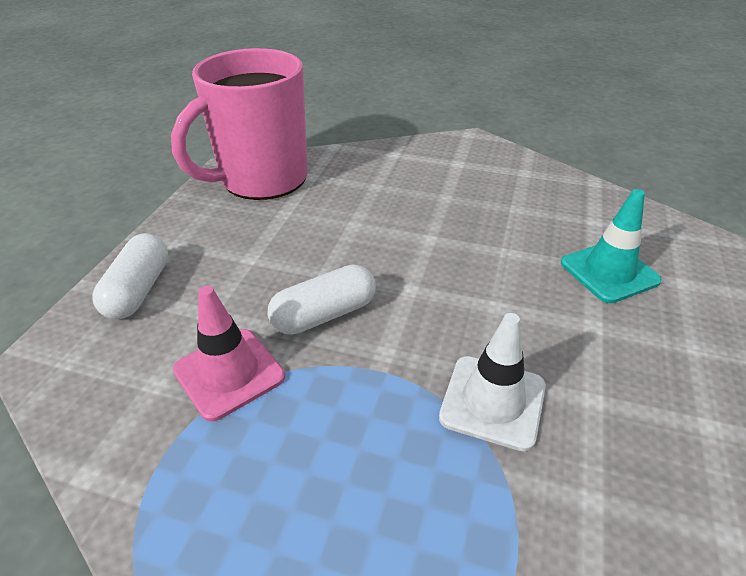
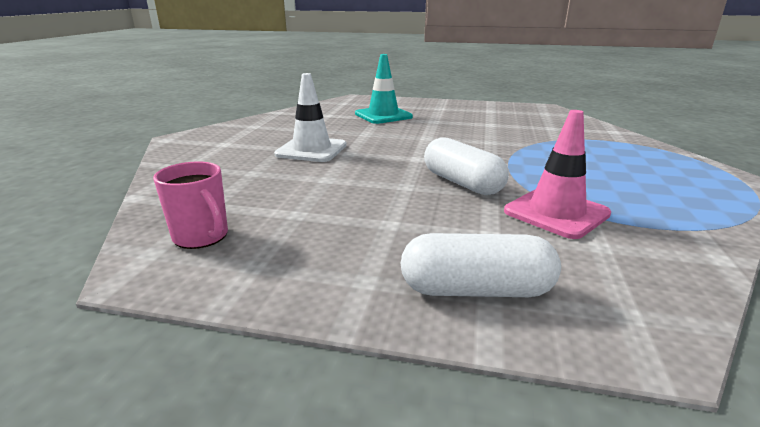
camera: 95 degrees left, 15 degrees down
pink mug [171,48,308,200] -> pink mug [153,162,228,249], size x0.41
white traffic cone [439,313,546,452] -> white traffic cone moved to [274,73,347,162]

